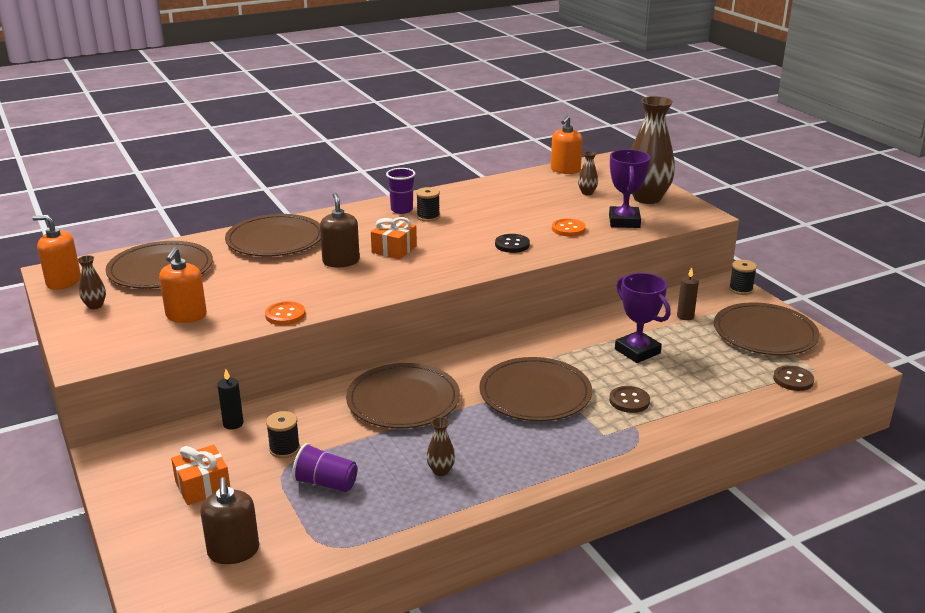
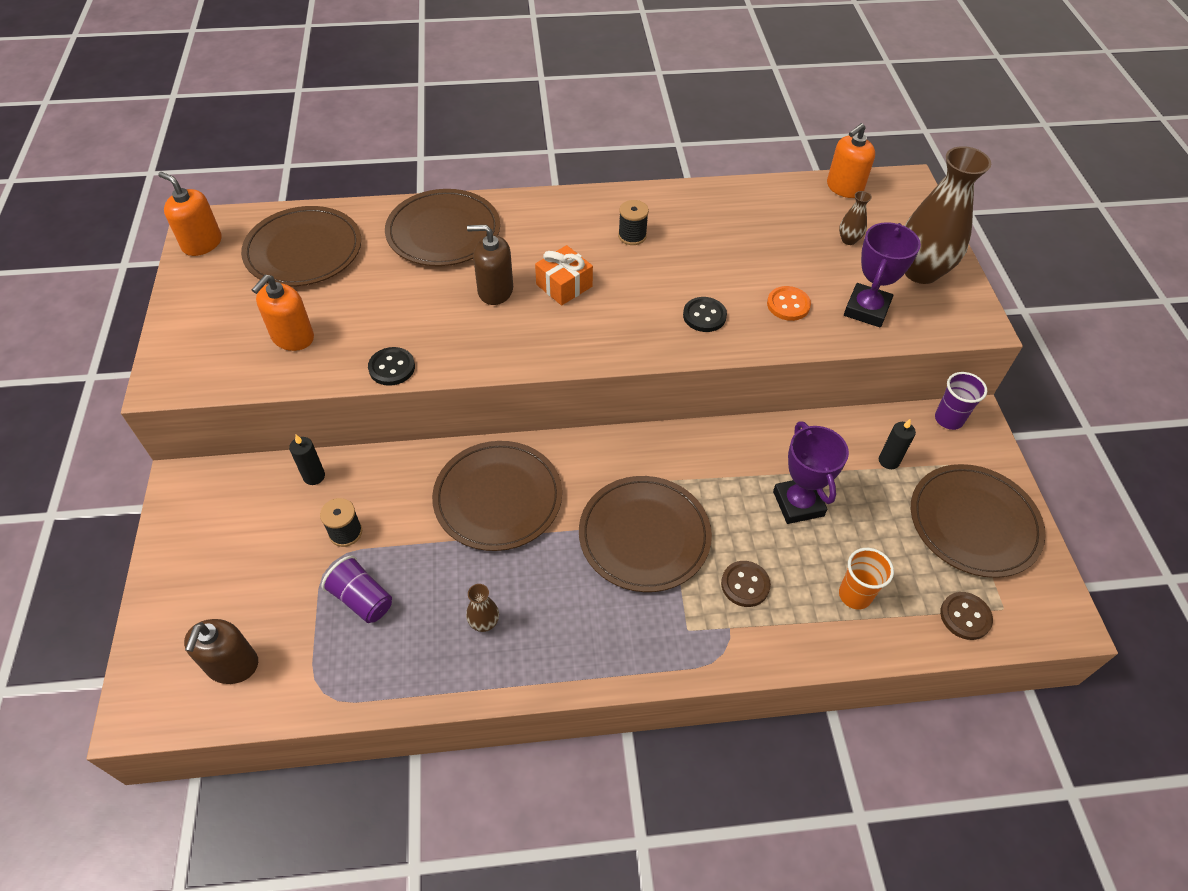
camera: 20 degrees right, 25 degrees up
brown vase [77,255,106,309] -> none
orange gift [171,445,230,505] -> none
orange button [265,301,305,325] -> black button [368,347,415,386]
brown soap dispenser [320,192,360,267] -> brown soap dispenser turned 90 degrees counterclockwise [467,225,513,305]
purple cup [386,168,416,214] -> purple cup moved to [935,372,987,430]
brown candle [677,267,699,320] -> black candle [879,419,916,469]
black spool [729,260,757,295] -> none
none -> orange cup [839,548,894,610]

